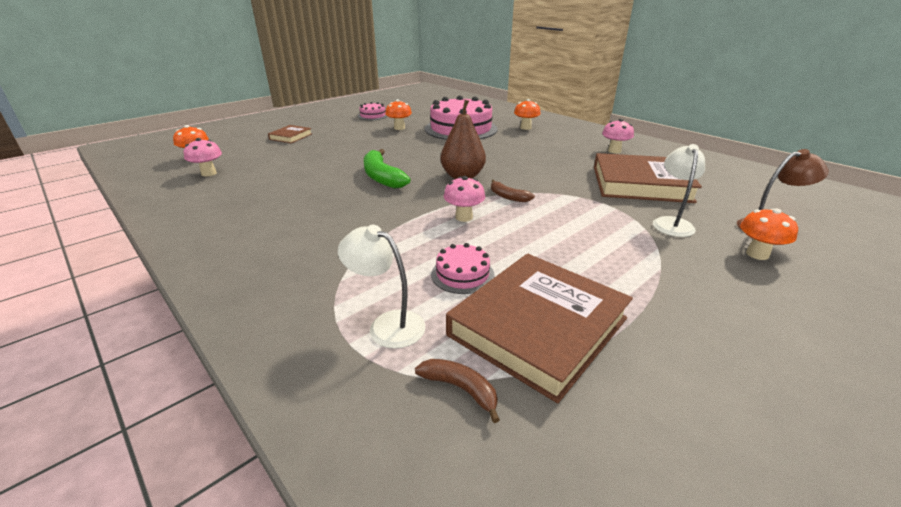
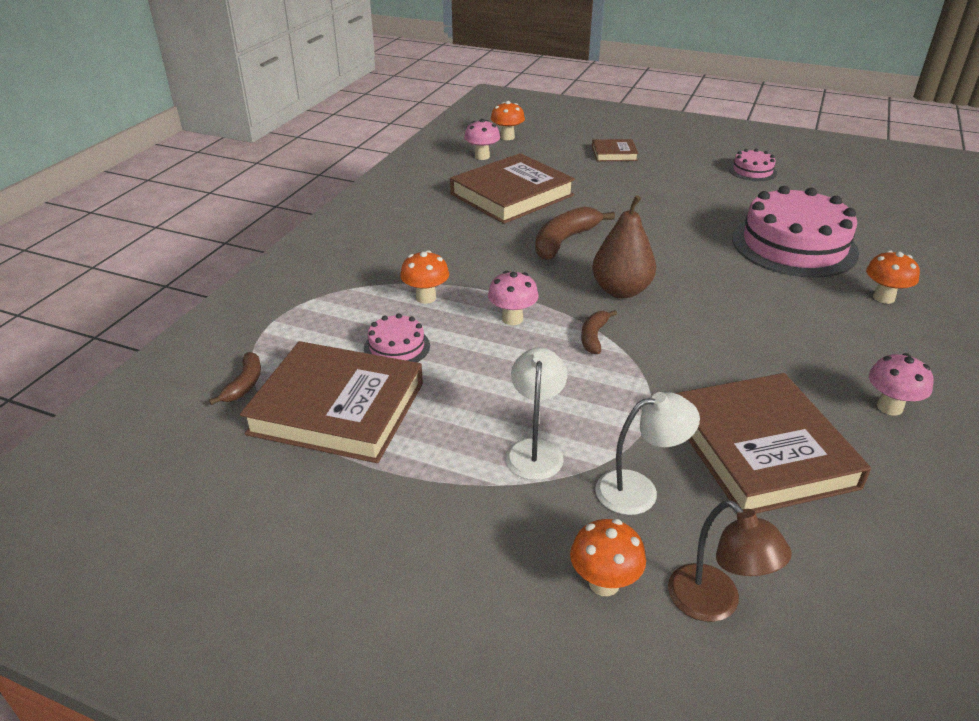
camera: 65 degrees right, 5 degrees up
white lamp [338,225,425,349] -> white lamp moved to [505,348,567,480]
green banana [364,149,411,189] -> brown banana [535,206,615,260]
orange mushroom [385,99,412,130] -> orange mushroom moved to [400,250,449,304]
none -> brown book [450,153,575,224]

